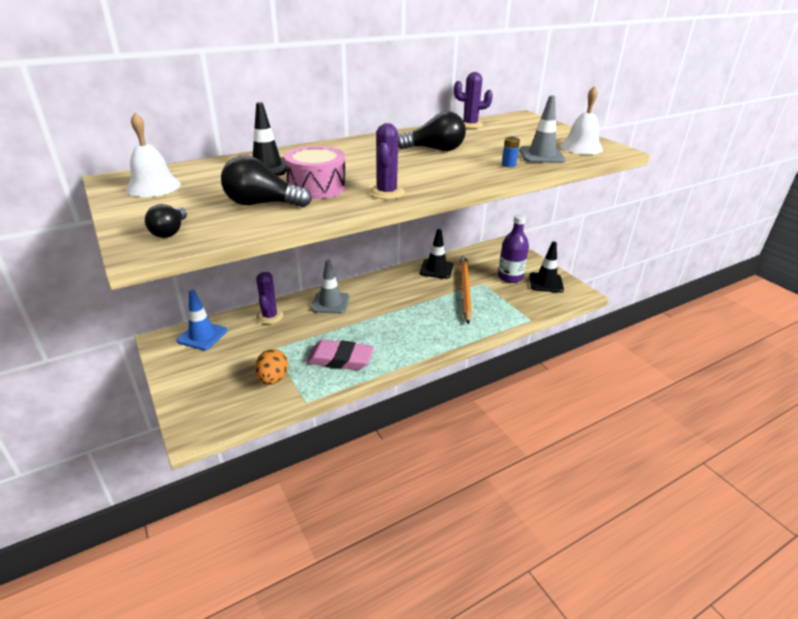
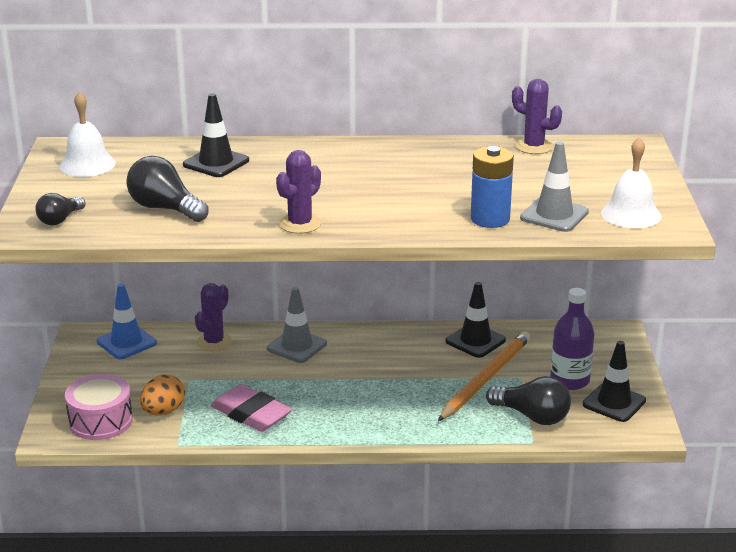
camera: 30 degrees right, 5 degrees down
pink drum [284,146,346,199] -> pink drum moved to [65,374,133,440]
black light bulb [398,111,466,151] -> black light bulb moved to [486,376,571,425]
blue battery [502,136,520,167] -> blue battery [471,146,514,228], size x2.07

